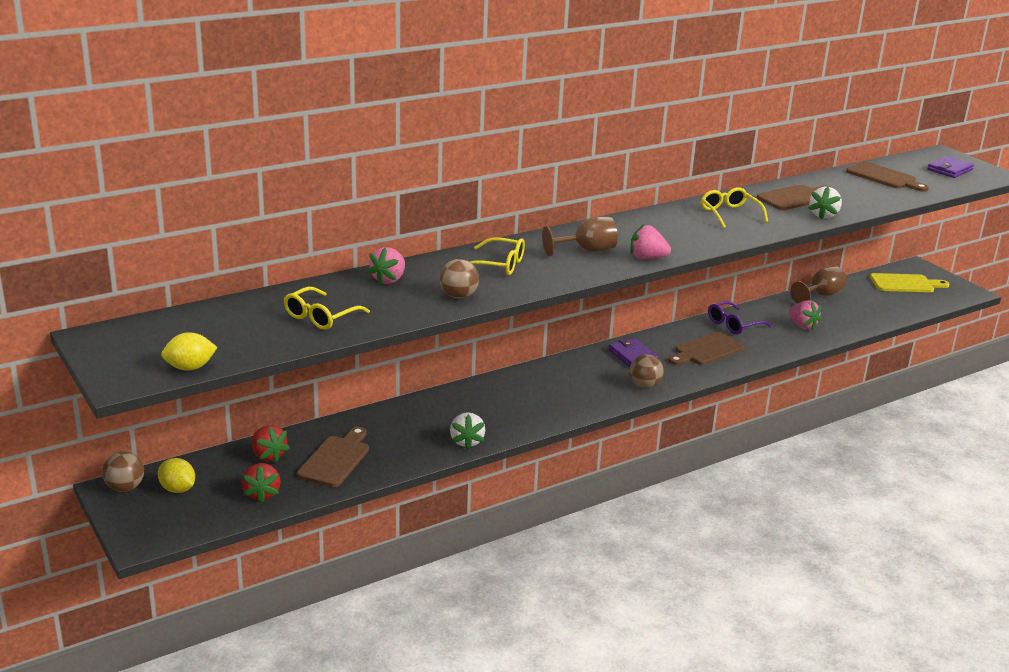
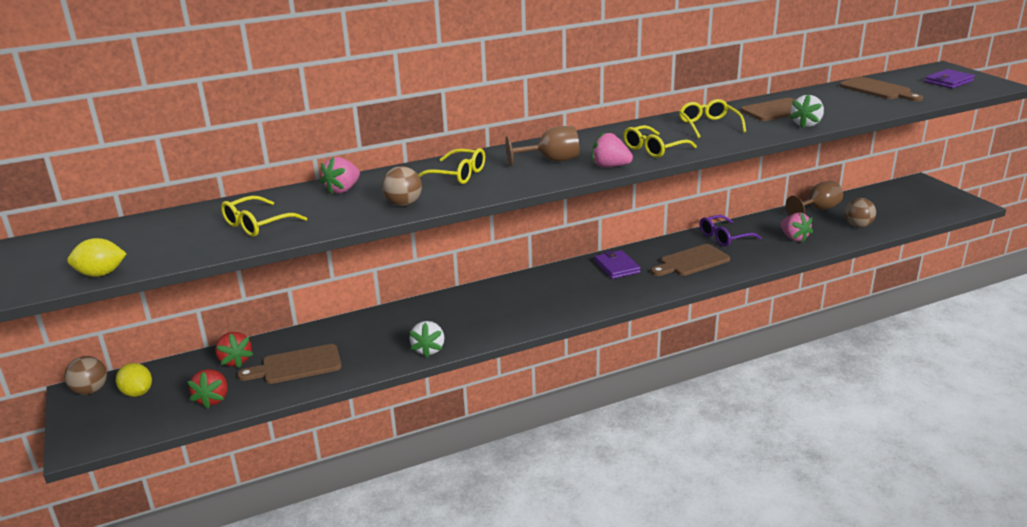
camera: 10 degrees right, 0 degrees up
brown cutting board [297,427,369,487] -> brown cutting board turned 135 degrees counterclockwise [237,344,342,384]
brown ball [630,354,664,388] -> brown ball moved to [845,198,876,228]
yellow cutting board [870,273,949,292] -> none
none -> yellow glasses [623,125,697,158]

